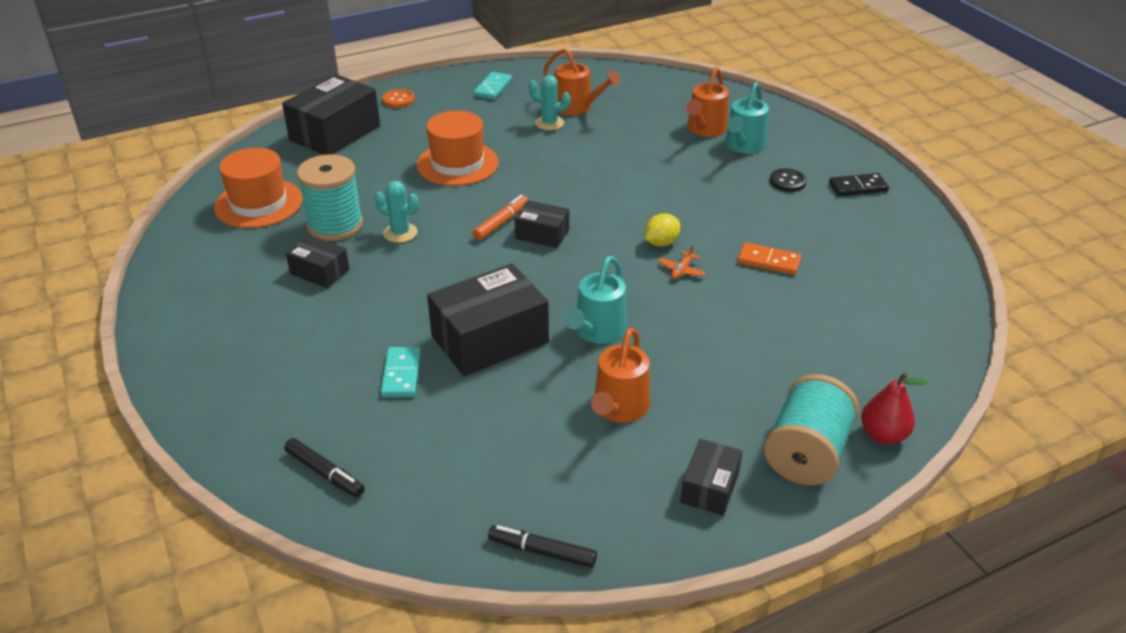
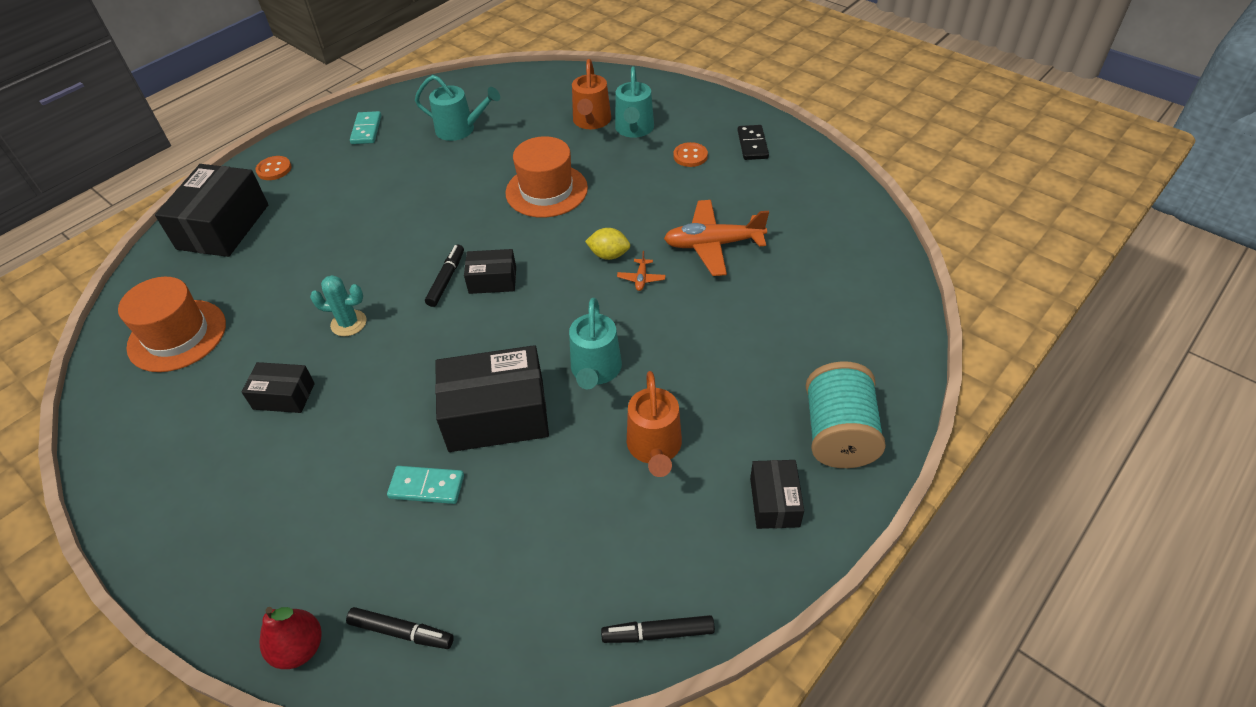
camera: 20 degrees left, 10 degrees up
turquoise spool [297,154,363,241] -> none
turquoise domino [381,347,421,397] -> turquoise domino turned 60 degrees counterclockwise [387,466,464,504]
orange hat [417,111,499,186] -> orange hat moved to [505,136,588,218]
black box [427,263,549,376] -> black box turned 45 degrees clockwise [435,345,549,452]
orange marker [473,195,528,240] -> black marker [425,245,464,307]
turquoise cactus [529,75,570,130] -> none
orange watering can [543,48,620,115] -> turquoise watering can [415,75,500,141]
yellow lemon [645,213,680,247] -> yellow lemon turned 75 degrees clockwise [585,228,630,260]
orange domino [738,242,801,275] -> orange plane [664,200,769,276]
black button [770,168,807,192] -> orange button [673,142,708,167]
black domino [829,173,889,196] -> black domino turned 60 degrees counterclockwise [738,125,769,160]
red pear [861,372,929,445] -> red pear moved to [259,607,322,669]

